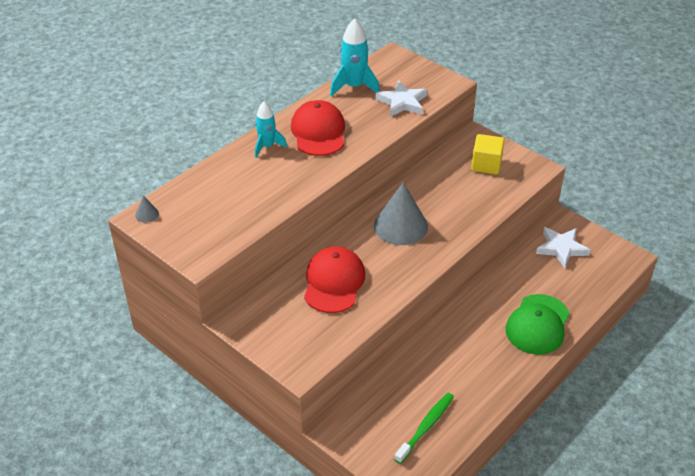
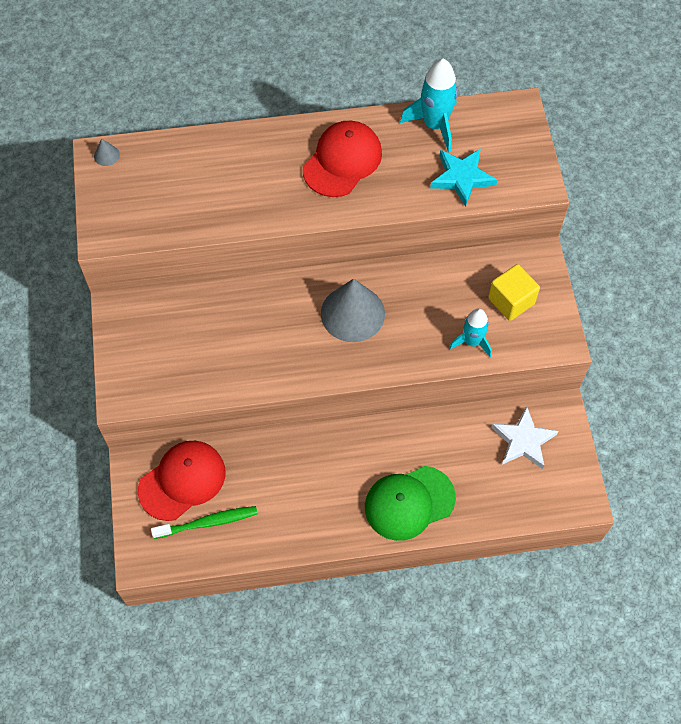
camera: 40 degrees right, 20 degrees up
turquoise rocket [255,101,287,157] -> turquoise rocket moved to [449,308,492,357]
red cap [304,246,365,313] -> red cap moved to [138,441,225,521]
white star [376,81,427,117] -> turquoise star [430,149,497,207]

